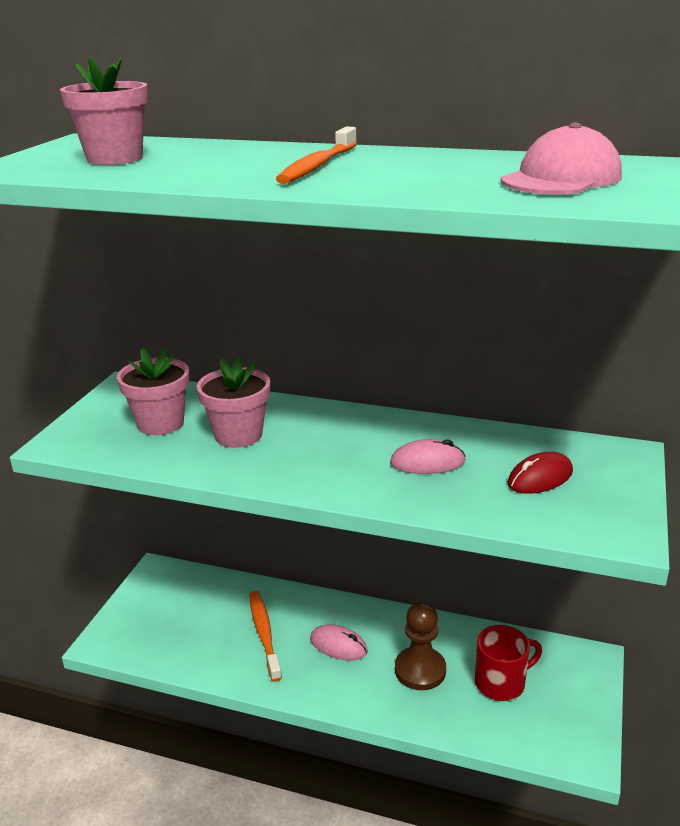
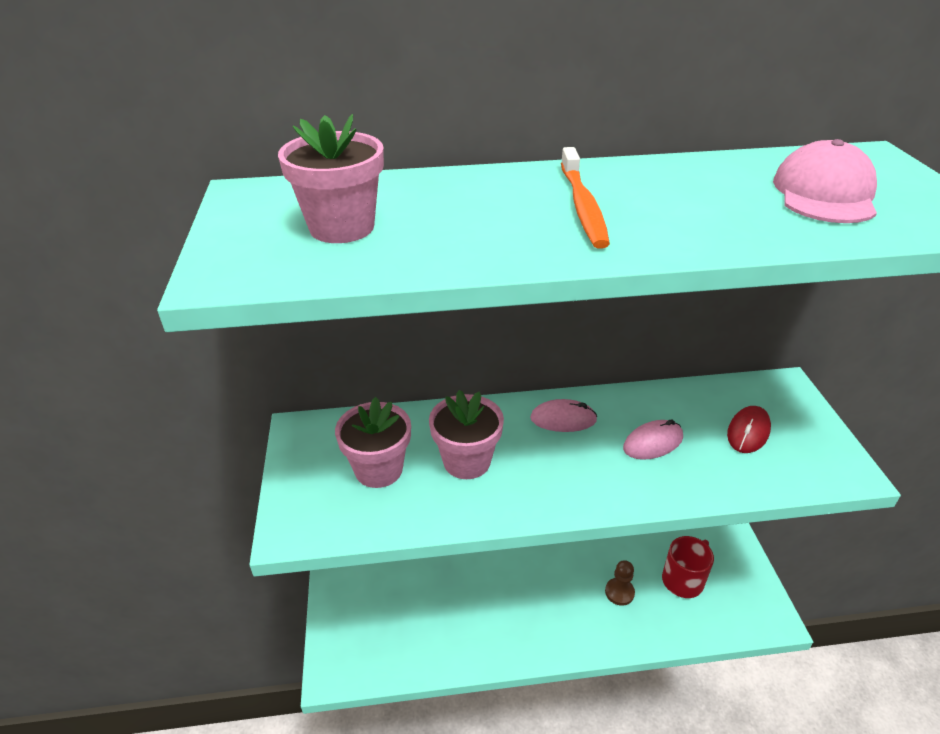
camera: 25 degrees left, 10 degrees up
orange toothbrush [249,591,282,682] -> none
pink mouse [310,624,368,660] -> pink mouse moved to [530,399,597,432]
brown pawn [395,602,446,690] -> brown pawn [605,560,635,606], size x0.66

